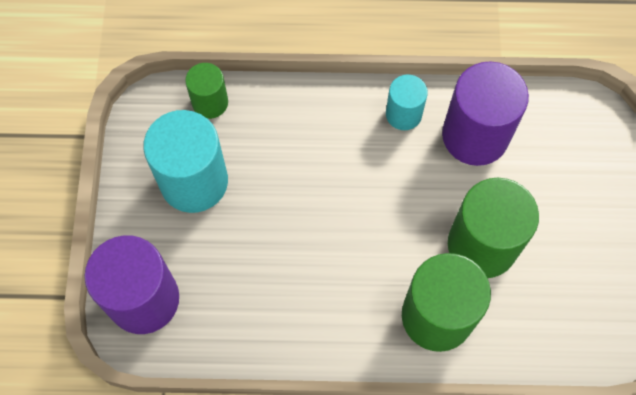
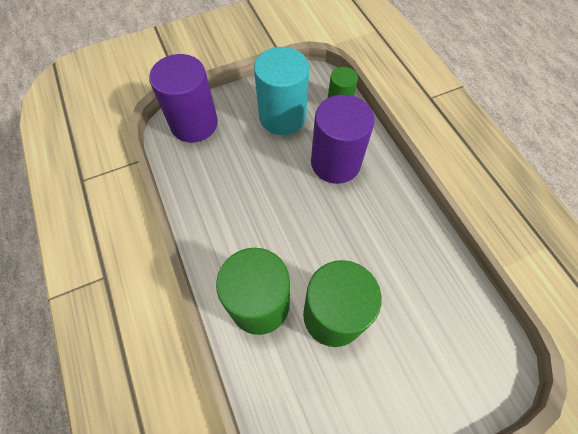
camera: 65 degrees right, 5 degrees down
turquoise cylinder [386,75,428,130] -> none
purple cylinder [442,61,529,166] -> purple cylinder moved to [311,95,375,184]

